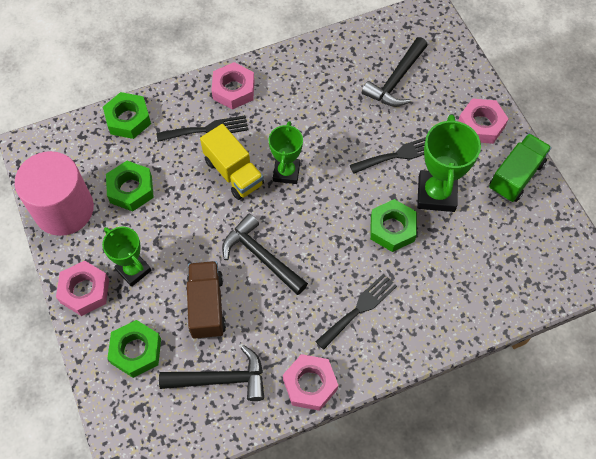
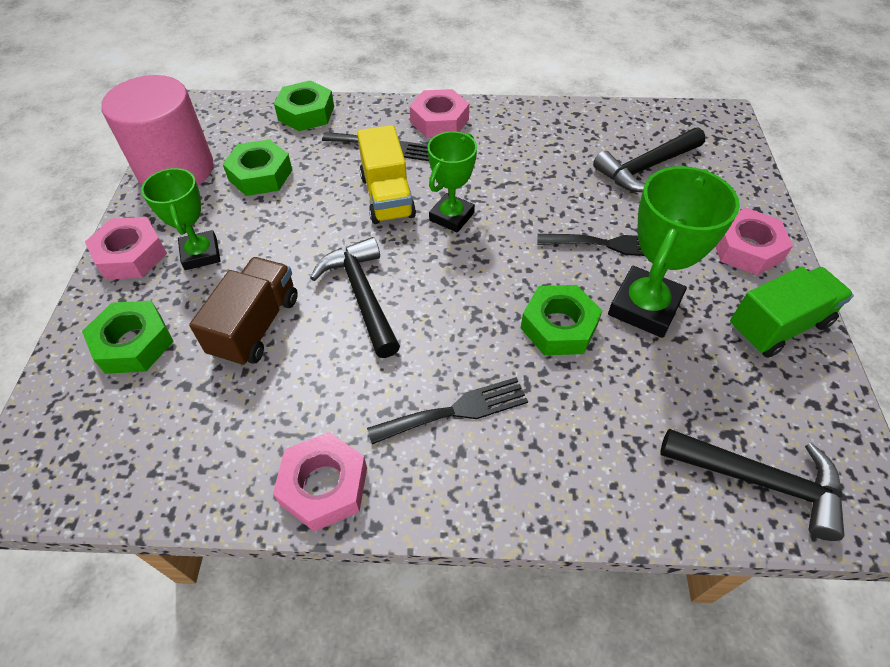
camera: 25 degrees right, 10 degrees down
black hammer [159,345,264,401] -> black hammer moved to [660,429,844,541]

